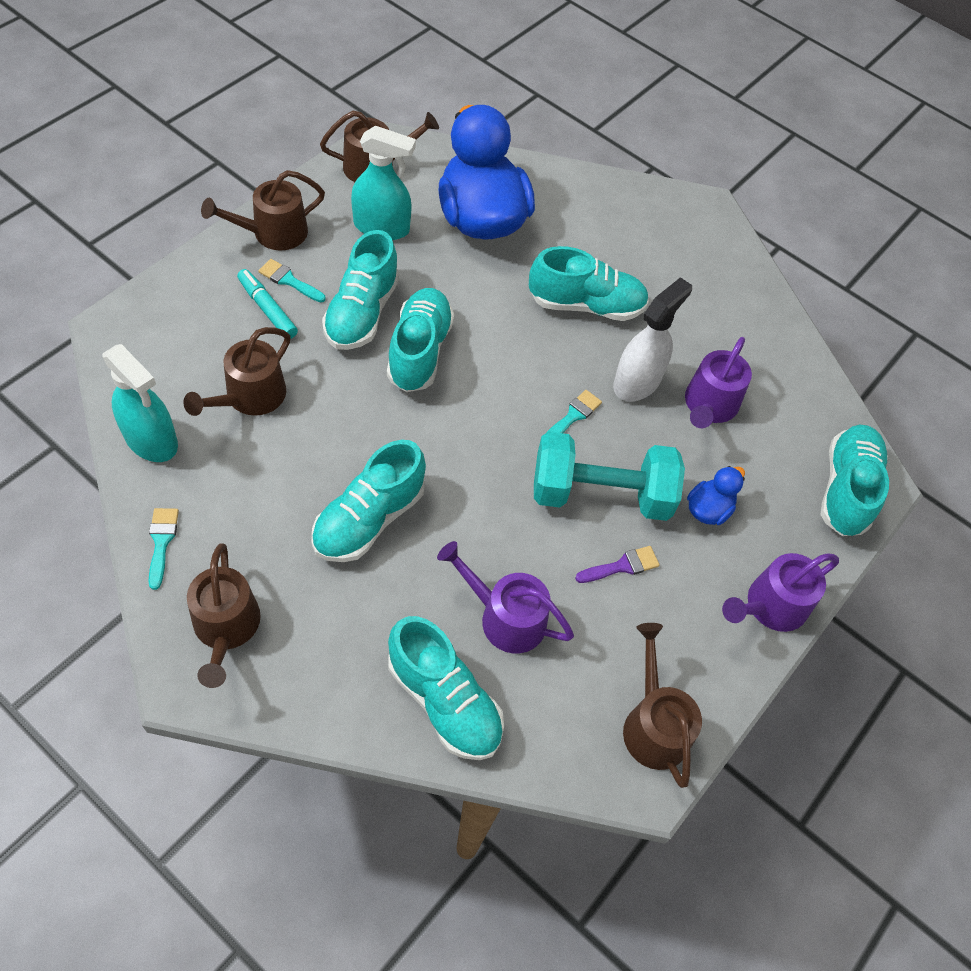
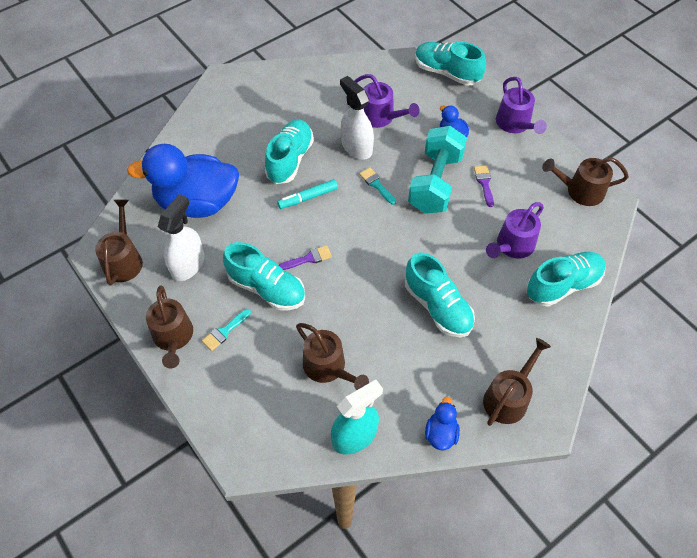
camera: 70 degrees left, 0 degrees up
turquoise brush [149,508,179,590] -> blue duck [425,397,460,450]
brown watering can [187,543,261,688] -> brown watering can turned 60 degrees counterclockwise [483,338,551,426]
turquoise marker [237,269,298,339] -> turquoise marker moved to [277,179,338,209]
turquoise spray bottle [351,126,416,240] -> white spray bottle [158,194,204,281]
turquoise shoe [387,288,454,392] -> purple brush [279,245,332,270]

